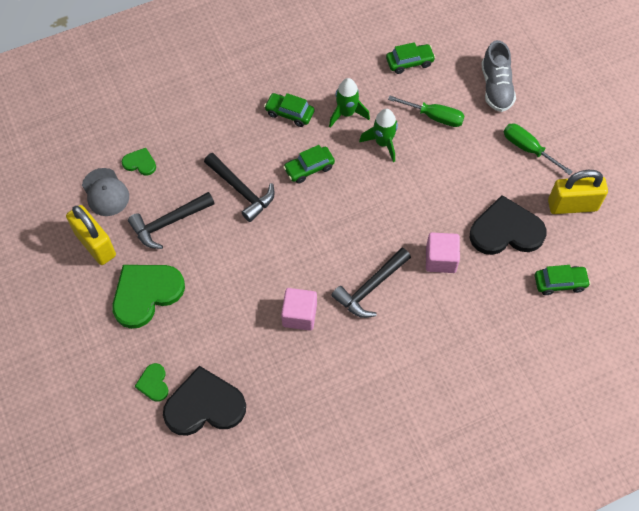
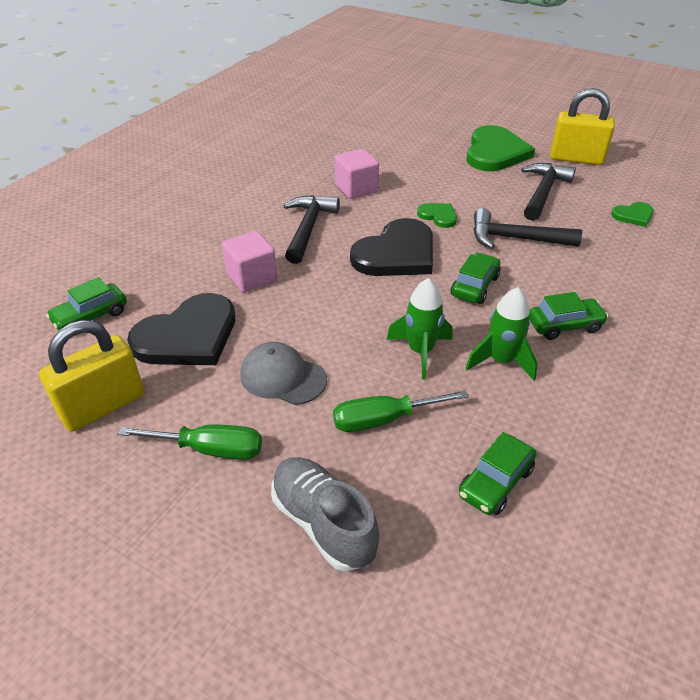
camera: 145 degrees right, 20 degrees down
grey cap [82,168,129,216] -> grey cap moved to [240,342,327,405]
green heart [135,363,168,402] -> green heart moved to [417,203,457,228]
black heart [163,366,246,436] -> black heart moved to [350,218,433,276]

